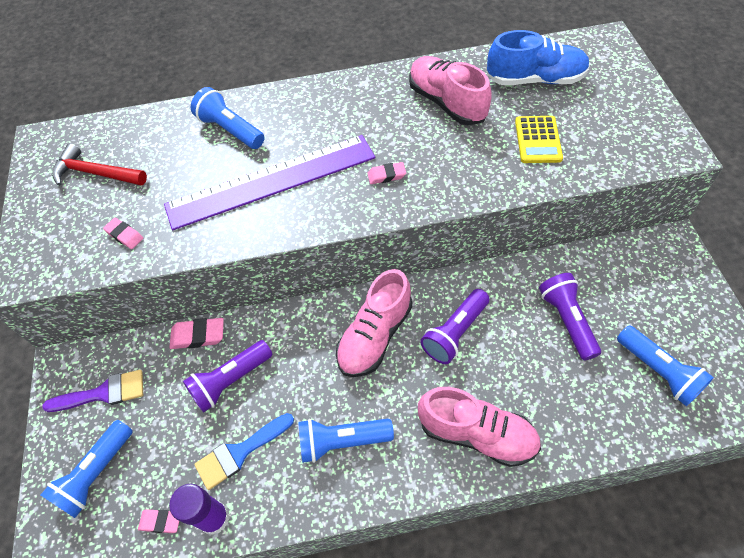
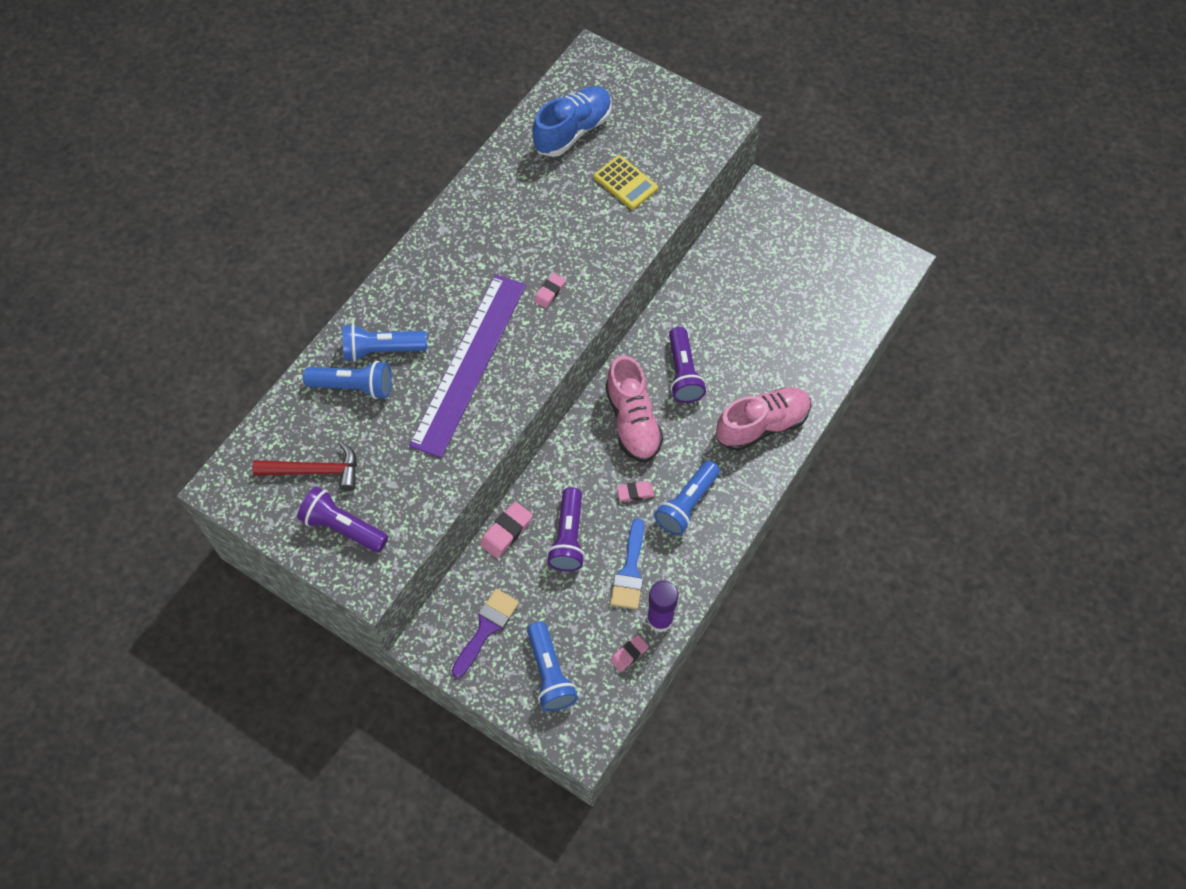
camera: 50 degrees left, 5 degrees up
red hammer [52,143,147,186] -> red hammer turned 150 degrees counterclockwise [252,442,357,491]
pink eraser [103,218,143,249] -> pink eraser moved to [617,481,654,502]
pink shoe [409,56,492,125] -> none
purple flashlight [539,273,601,361] -> purple flashlight moved to [297,487,388,553]
blue flashlight [617,325,714,406] -> blue flashlight moved to [303,361,392,399]

